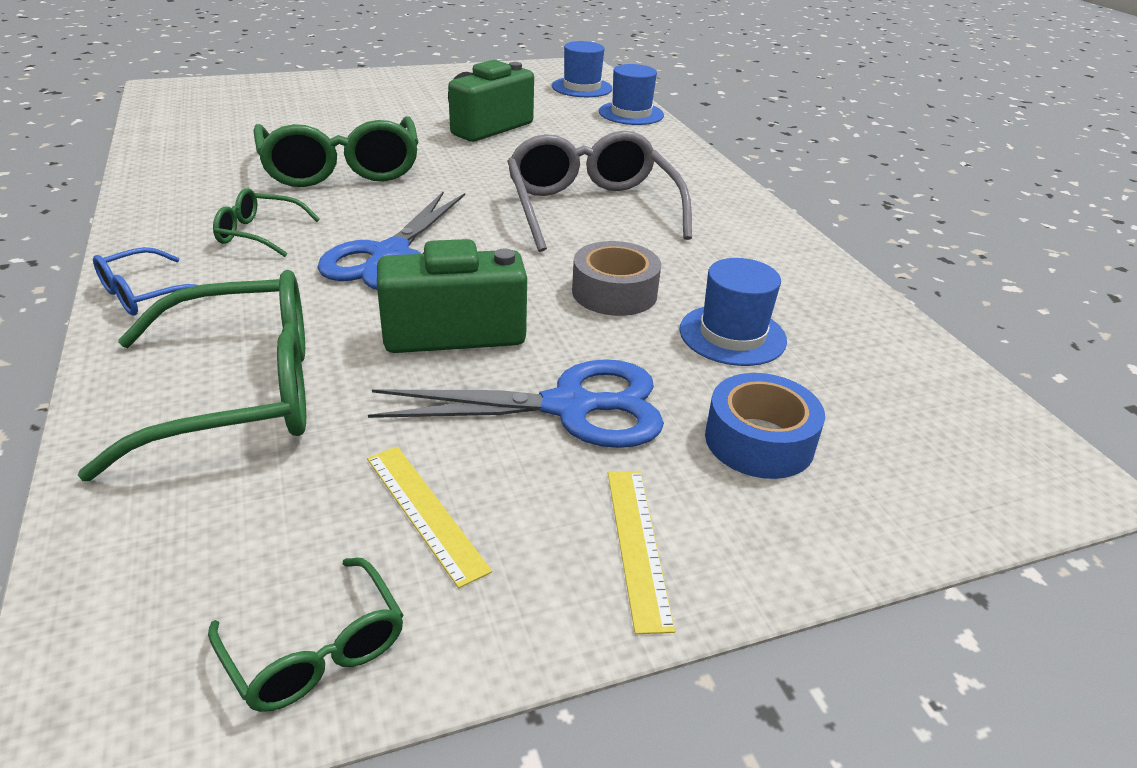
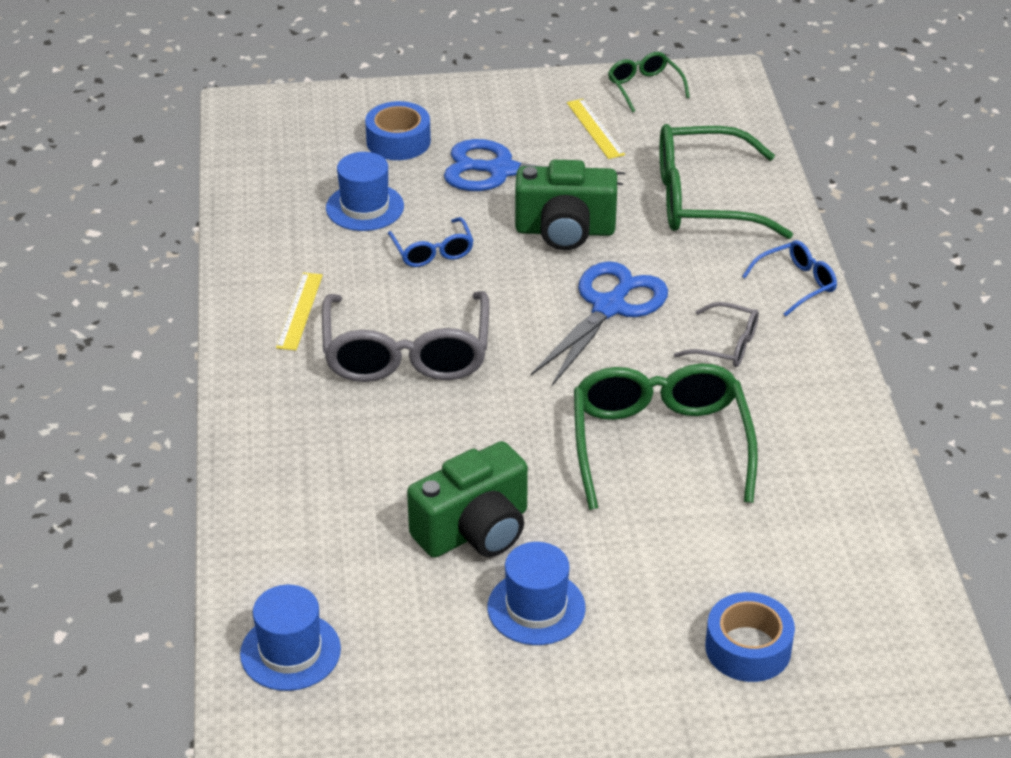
camera: 165 degrees left, 5 degrees up
green glasses [213,188,320,257] -> grey glasses [674,302,759,367]
grey tape [572,241,661,316] -> blue glasses [388,217,474,267]
blue hat [599,64,664,125] -> blue hat moved to [487,542,586,645]
yellow ruler [608,471,675,634] -> yellow ruler moved to [276,273,323,350]
none -> blue tape [705,592,795,682]

